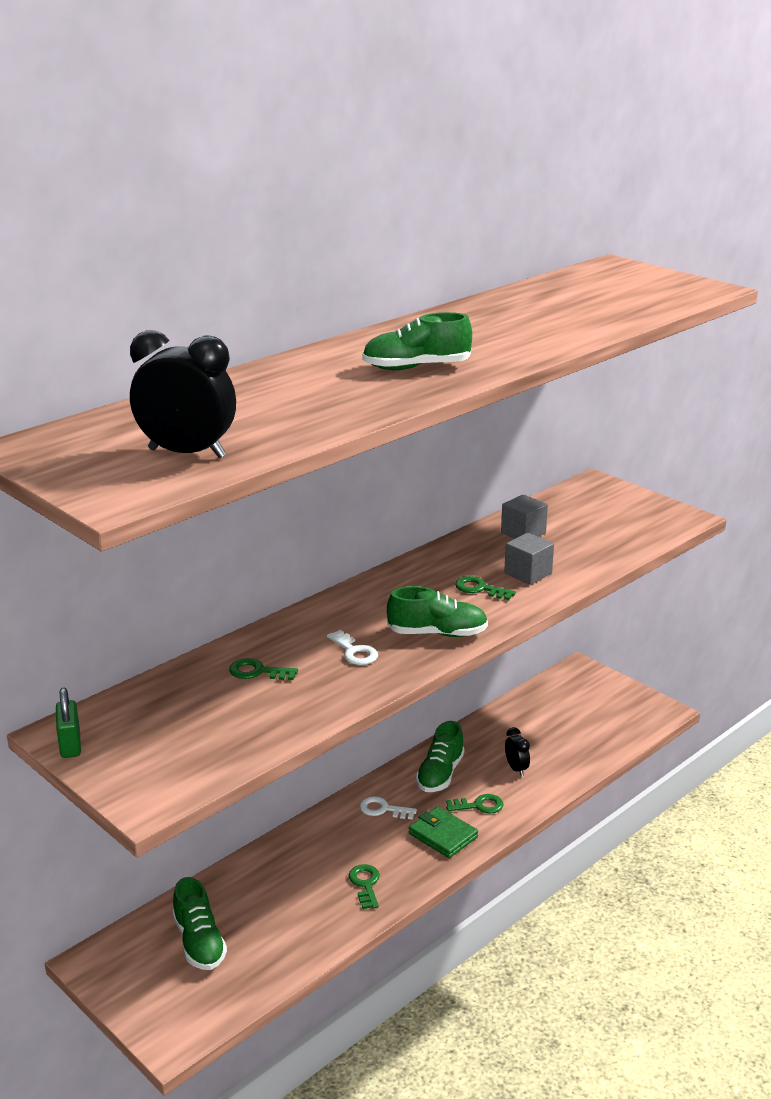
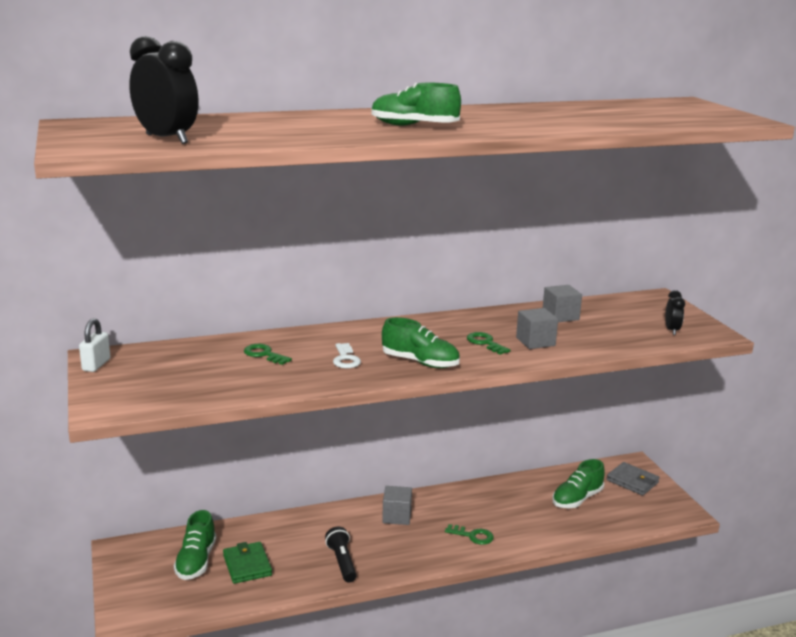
camera: 25 degrees right, 5 degrees down
green padlock [56,688,81,758] -> white padlock [79,318,111,372]
green key [348,864,380,909] -> black flashlight [325,527,357,582]
white key [360,796,417,820] -> grey cube [382,486,412,525]
green wallet [409,807,478,858] -> green wallet moved to [223,542,272,584]
green shoe [416,721,465,792] -> green shoe moved to [552,459,605,508]
black clock [505,727,530,776] -> black clock moved to [665,290,685,335]
none -> grey wallet [607,462,660,496]

